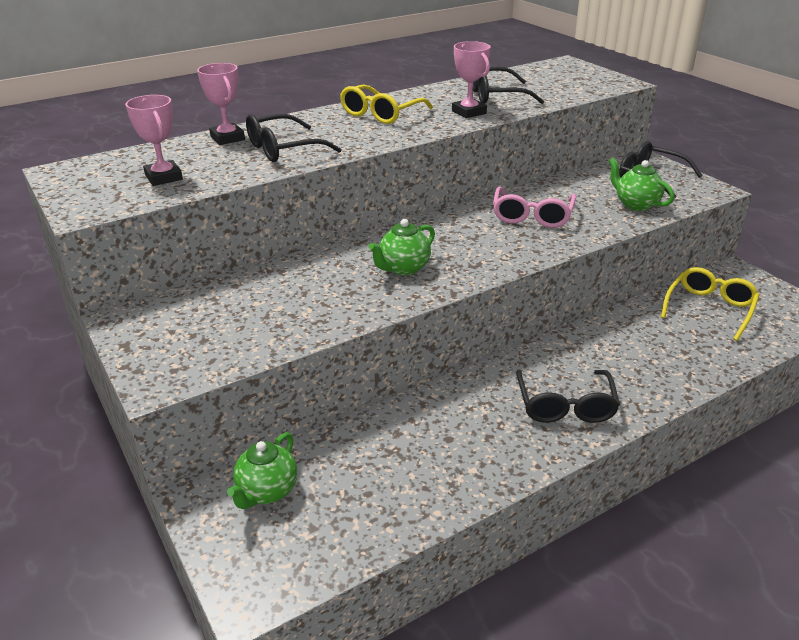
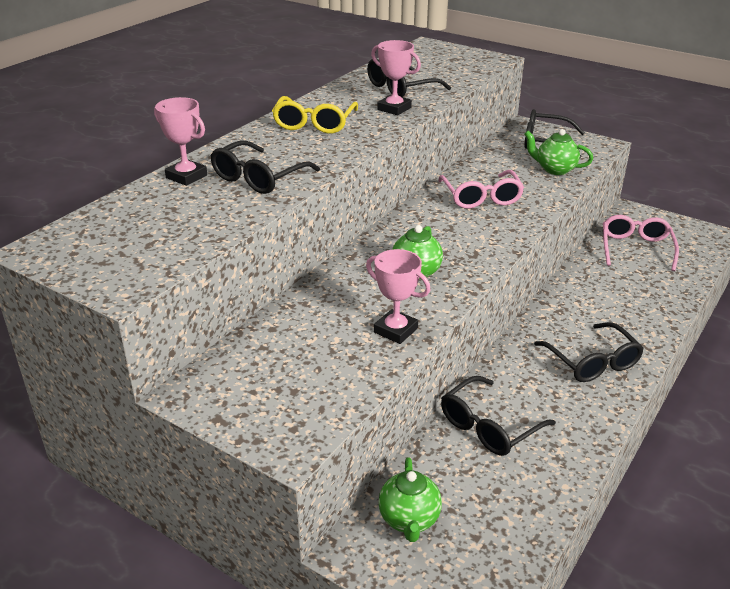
camera: 25 degrees left, 0 degrees up
pink trophy [125,95,183,186] -> pink trophy moved to [366,249,430,344]
yellow glasses [661,267,759,341] -> pink glasses [603,215,679,271]
none -> black glasses [441,376,556,456]

